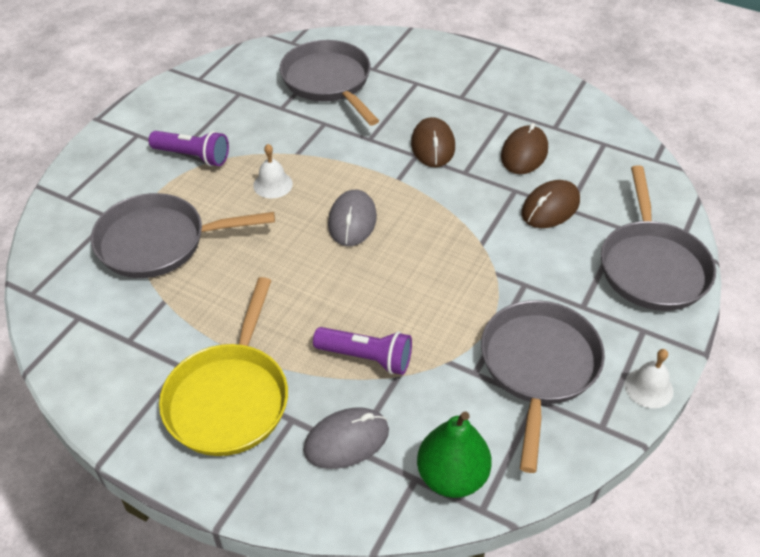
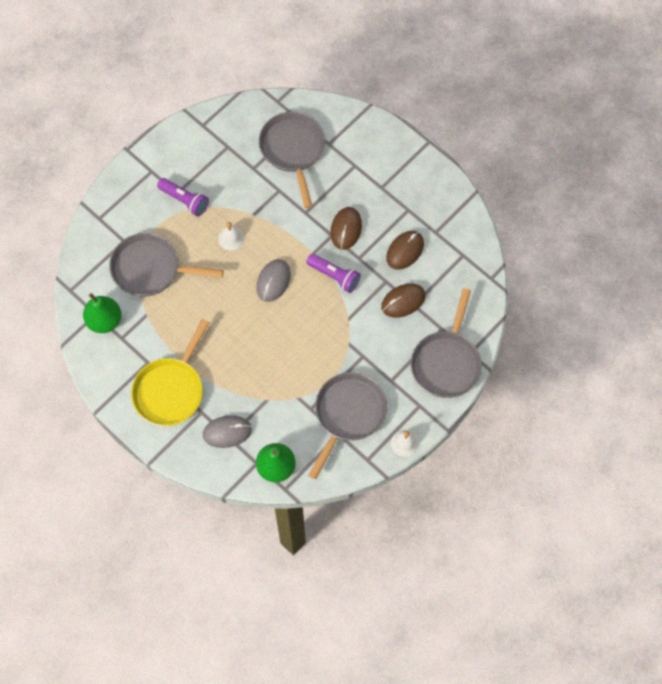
camera: 15 degrees right, 20 degrees up
purple flashlight [313,327,412,375] -> purple flashlight moved to [307,254,361,293]
none -> green pear [83,293,122,333]

